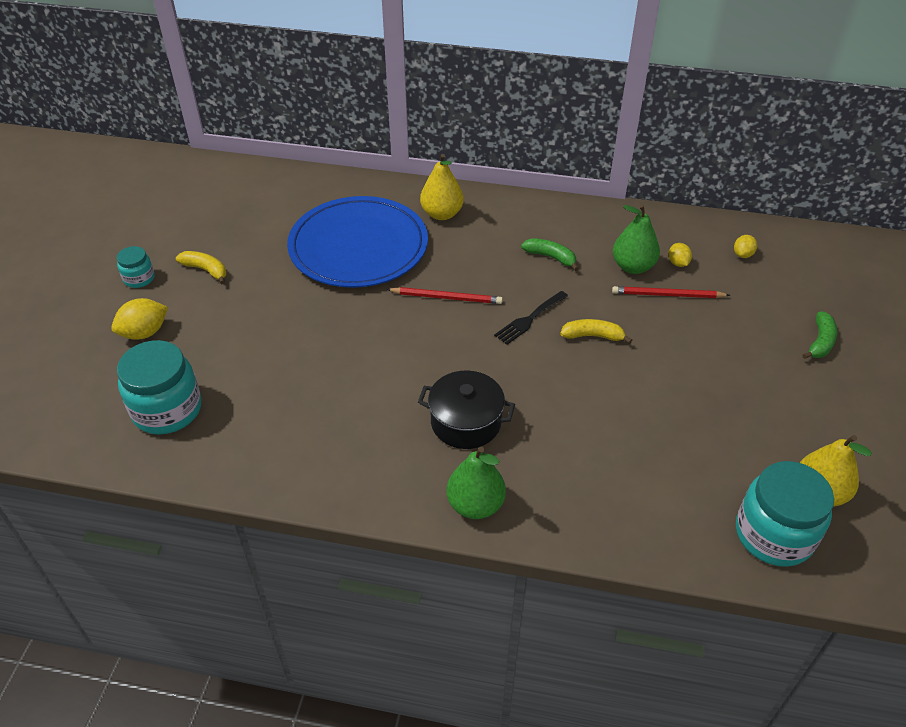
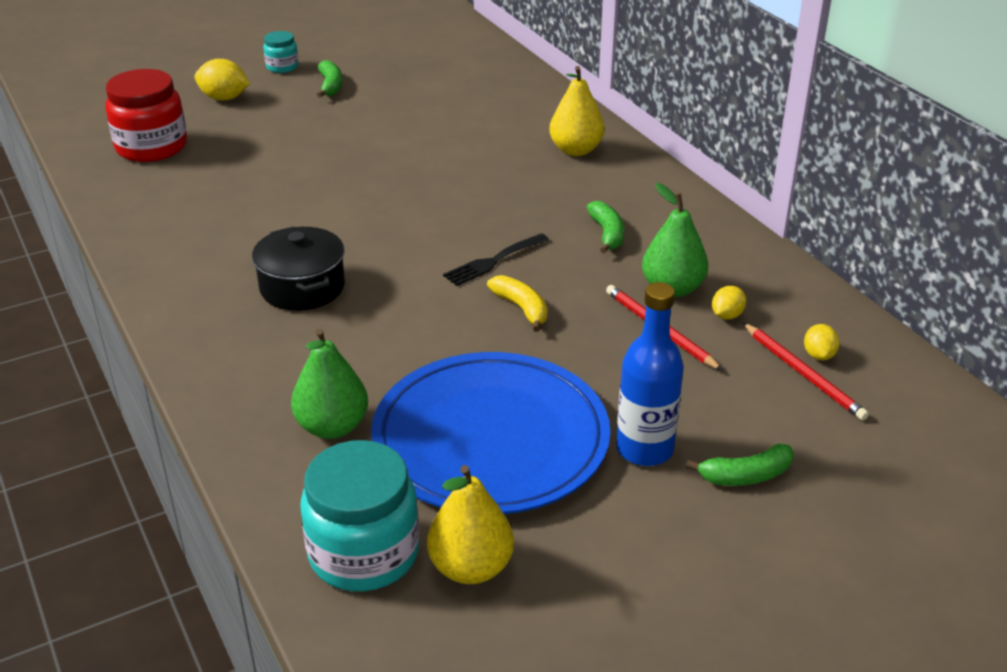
camera: 50 degrees right, 10 degrees down
turquoise jar [117,340,202,435] -> red jar [105,69,187,162]
yellow banana [176,251,226,285] -> green banana [317,60,342,98]
blue plate [287,196,428,288] -> blue plate moved to [371,352,611,514]
red pencil [386,287,503,304] -> red pencil moved to [743,323,869,421]
green pear [446,447,506,519] -> green pear moved to [291,328,368,439]
black fork [494,291,568,345] -> black fork turned 45 degrees counterclockwise [443,233,549,286]
yellow lemon [734,235,757,258] -> yellow lemon turned 75 degrees counterclockwise [804,324,840,360]
none -> blue bottle [616,282,684,466]

